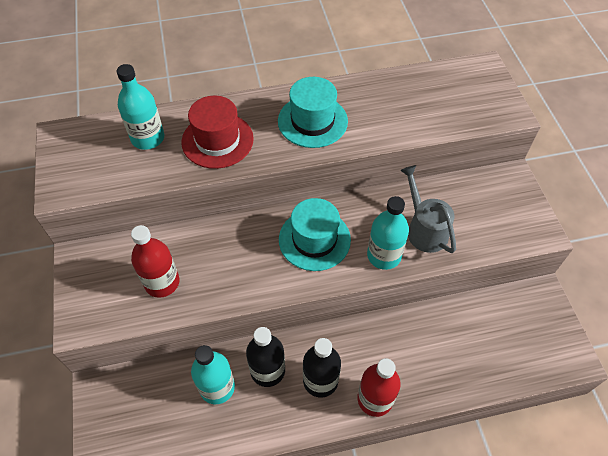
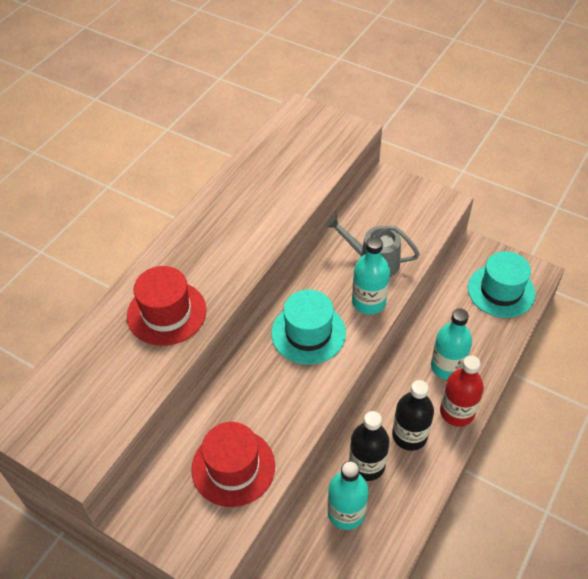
camera: 45 degrees left, 5 degrees down
turquoise bottle [117,64,164,150] -> turquoise bottle moved to [431,309,472,380]
red bottle [131,225,179,298] -> red hat [191,422,275,507]
turquoise hat [278,77,348,148] -> turquoise hat moved to [468,251,536,318]

